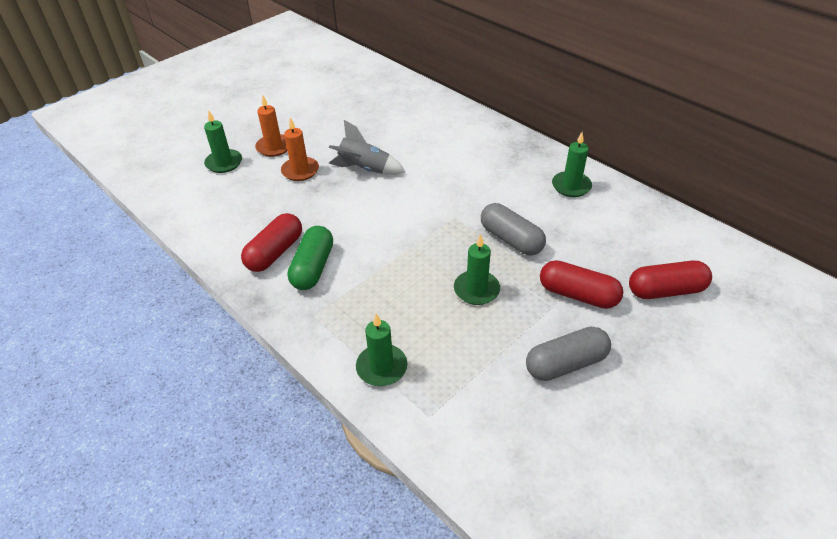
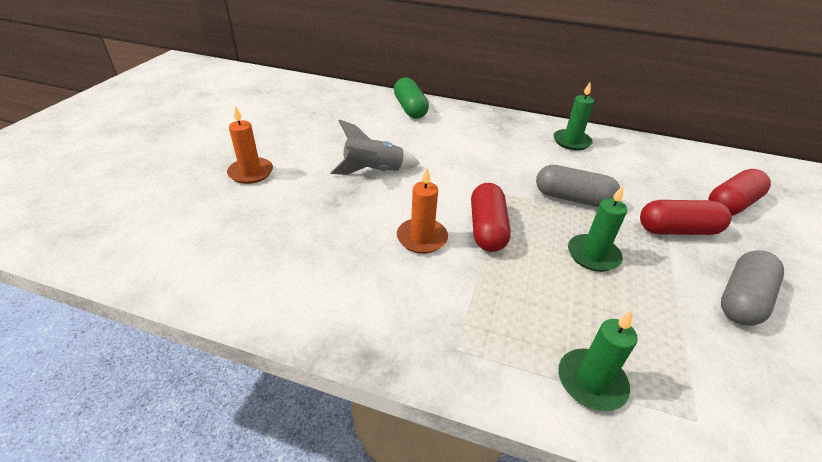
camera: 30 degrees left, 5 degrees down
green candle [204,110,242,173] -> none
red capsule [241,213,302,272] -> red capsule moved to [471,183,511,252]
orange candle [281,118,319,181] -> orange candle moved to [397,168,448,254]
green capsule [288,226,333,290] -> green capsule moved to [394,77,429,119]

